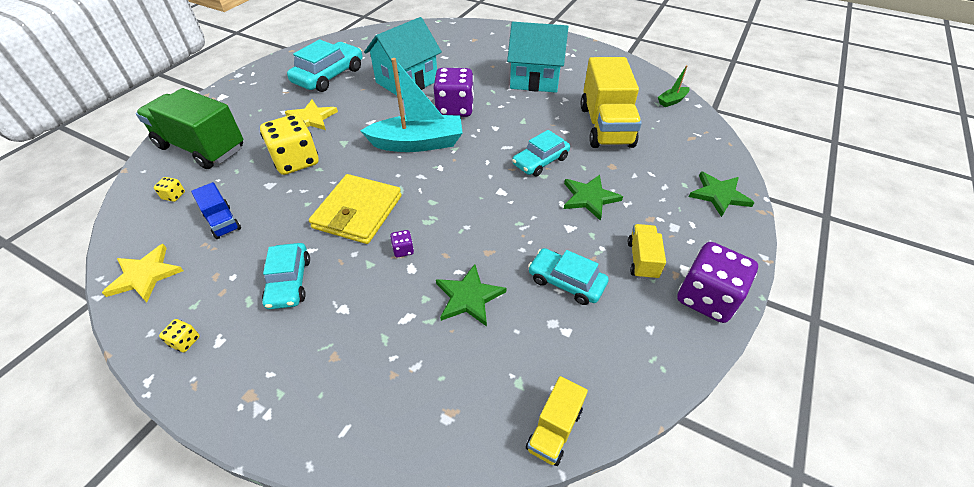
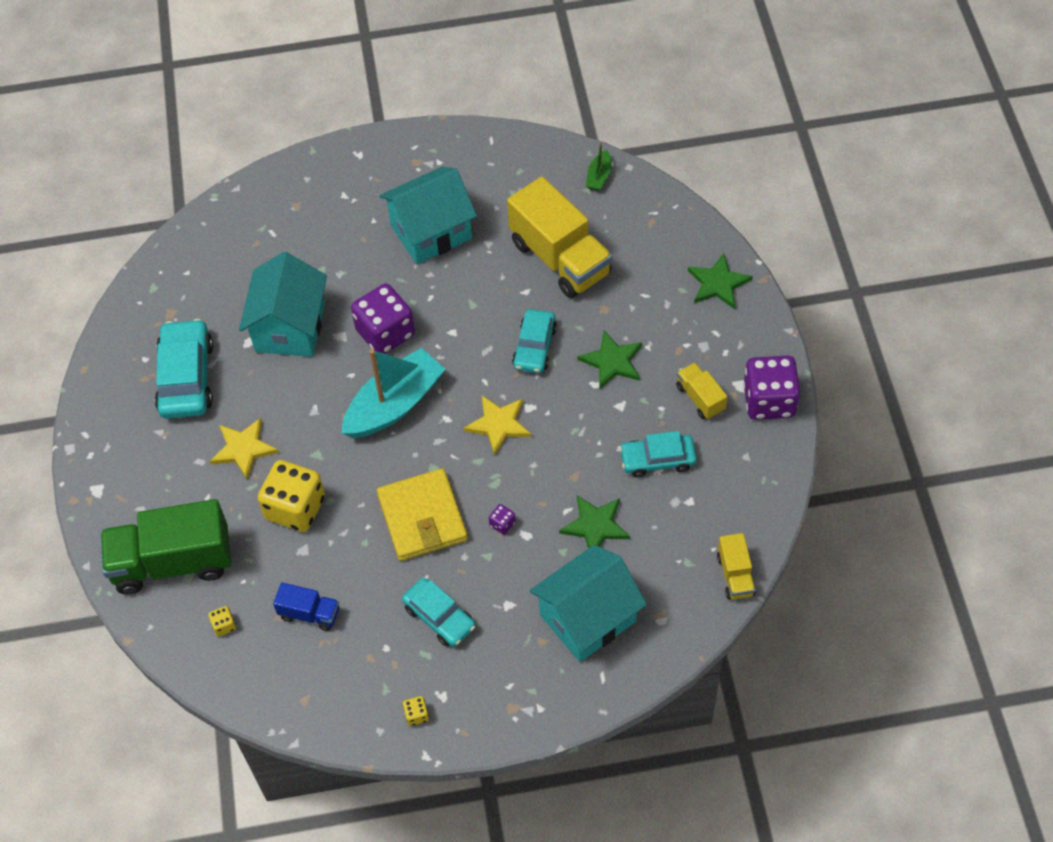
camera: 35 degrees left, 10 degrees up
yellow star [102,244,183,302] -> yellow star moved to [463,396,532,456]
none -> turquoise house [530,545,647,662]

